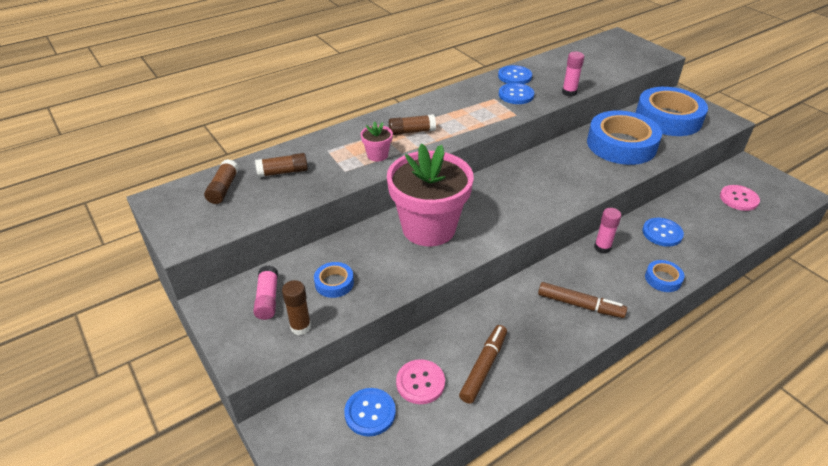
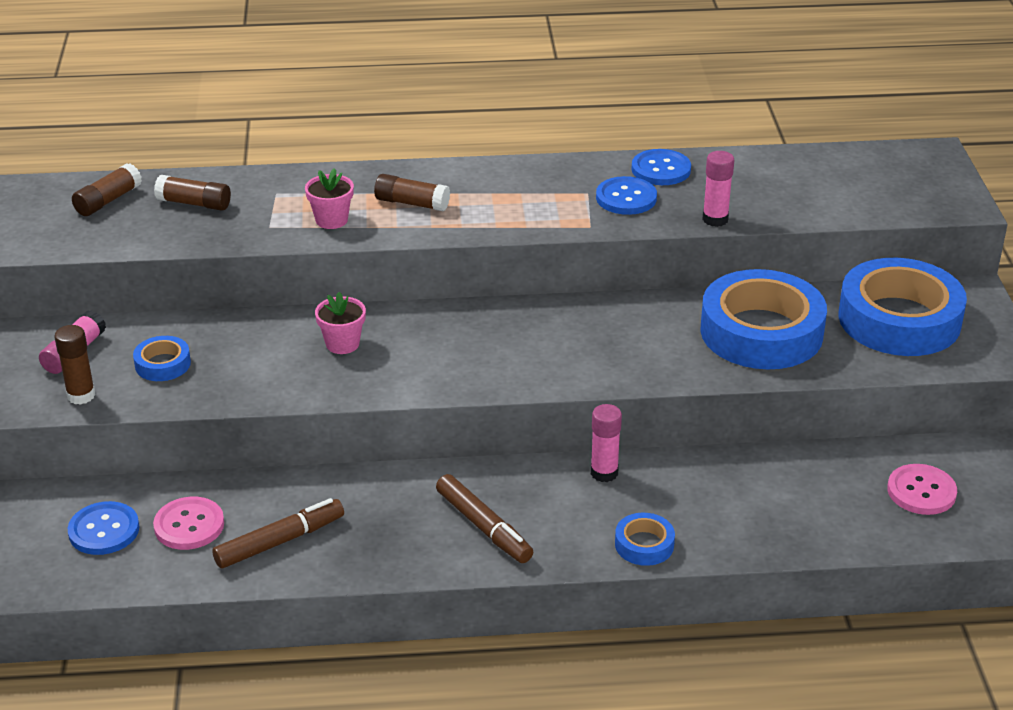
camera: 30 degrees right, 5 degrees down
pink flower pot [387,144,474,246] -> pink flower pot [315,292,366,354], size x0.40
blue button [643,218,684,247] -> none

